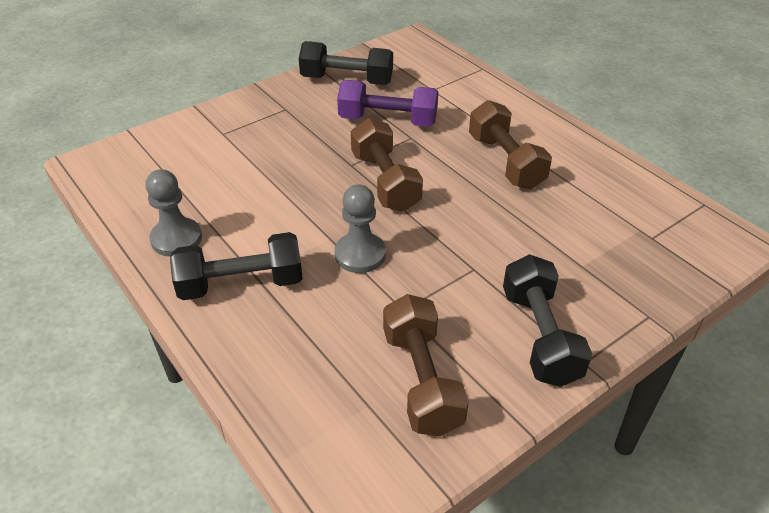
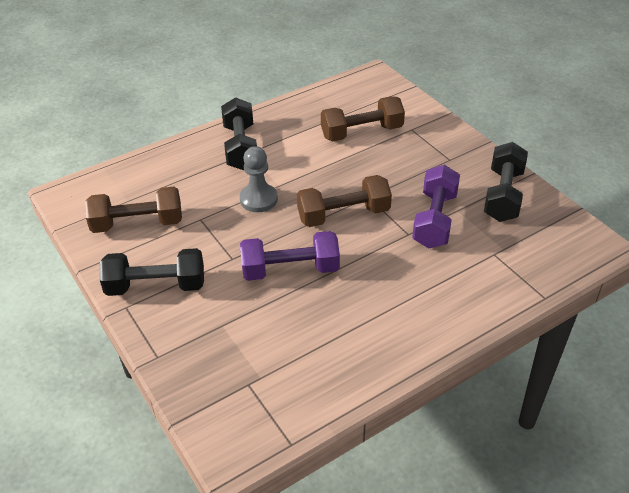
camera: 95 degrees right, 0 degrees up
grey pawn [146,169,202,257] -> none
brown dumbbell [469,100,552,189] -> brown dumbbell moved to [321,96,405,141]
none -> purple dumbbell [240,231,340,281]

